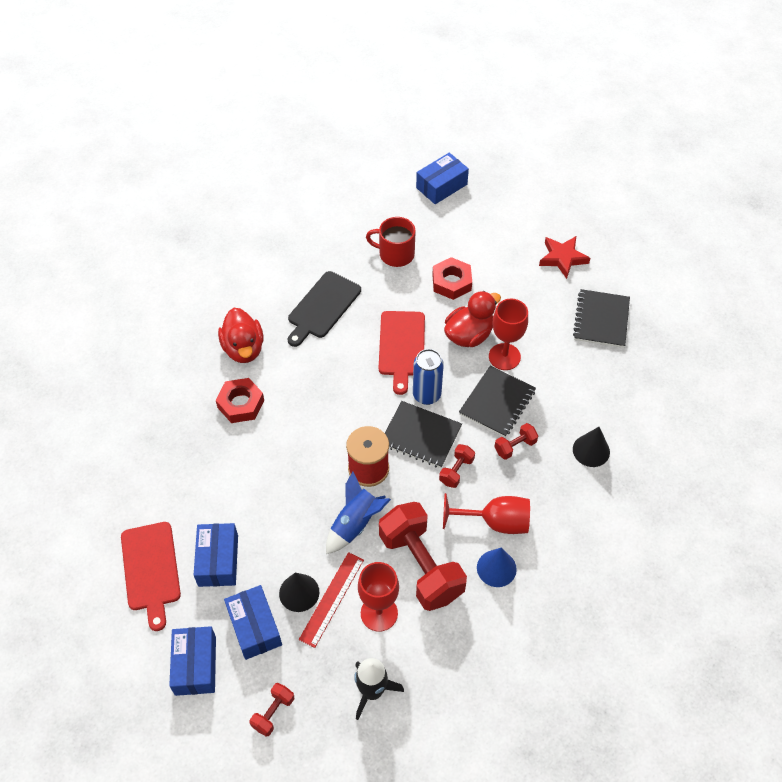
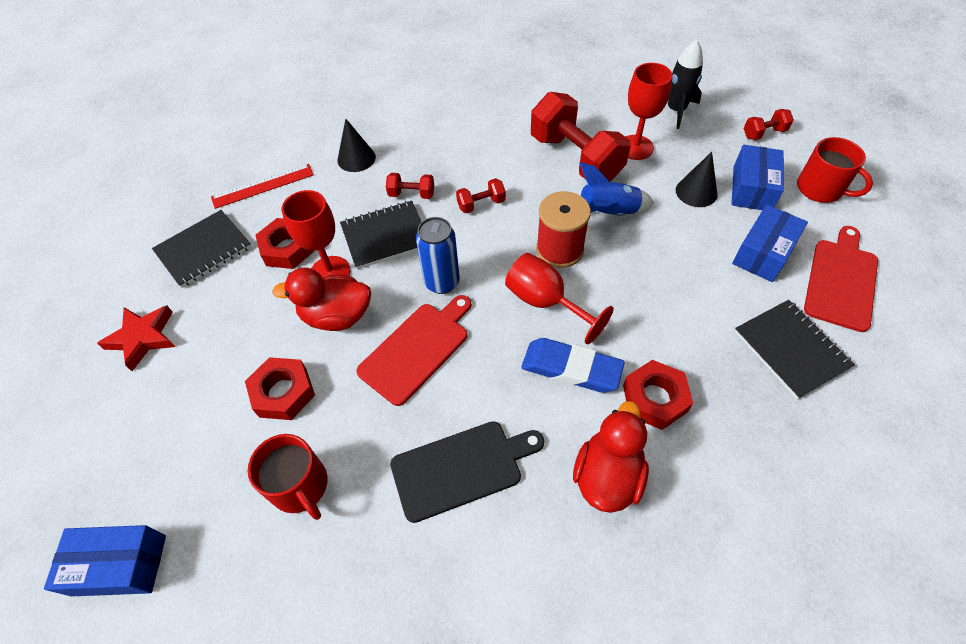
camera: 140 degrees left, 0 degrees up
blue box [169,626,216,696] -> red mug [797,137,873,203]
red ruler [299,552,364,648] -> red ruler moved to [211,164,314,209]
red dumbbell [379,502,467,611] -> red dumbbell turned 45 degrees counterclockwise [531,92,631,182]
black notebook [385,401,462,468] -> black notebook moved to [734,300,855,399]
red goblet [443,493,530,534] -> red goblet moved to [505,253,614,344]
blue cone [477,548,517,587] -> none
none -> red nut [256,218,314,269]
none -> blue eraser [521,338,625,393]

